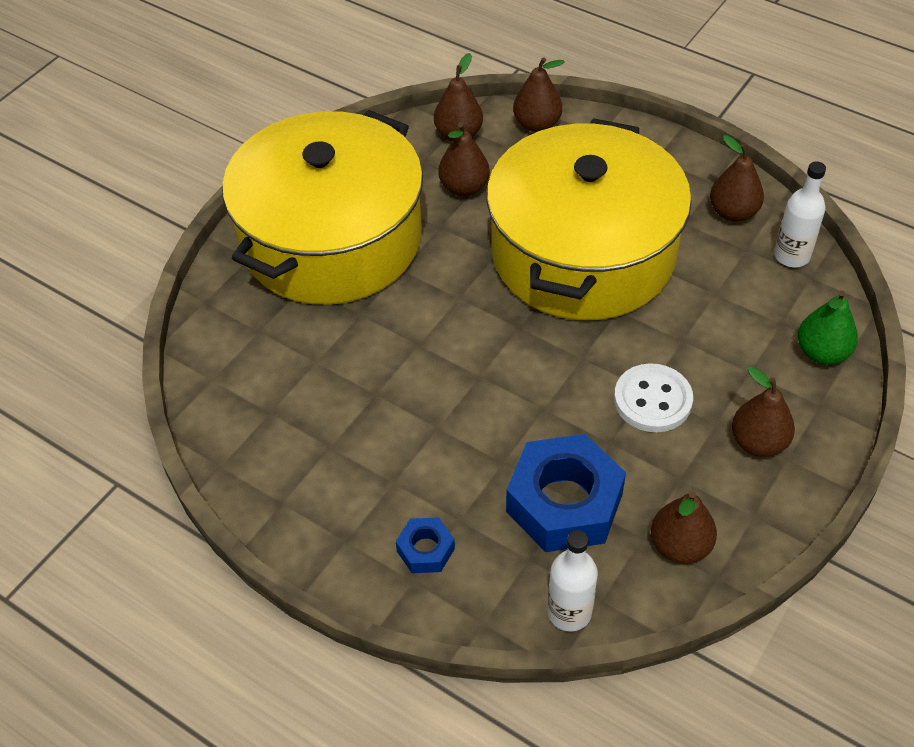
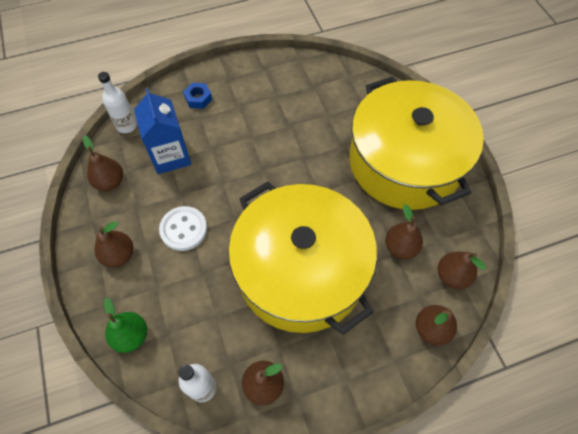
camera: 125 degrees right, 10 degrees up
blue nut [506,434,626,552] -> blue carton [134,88,191,174]

